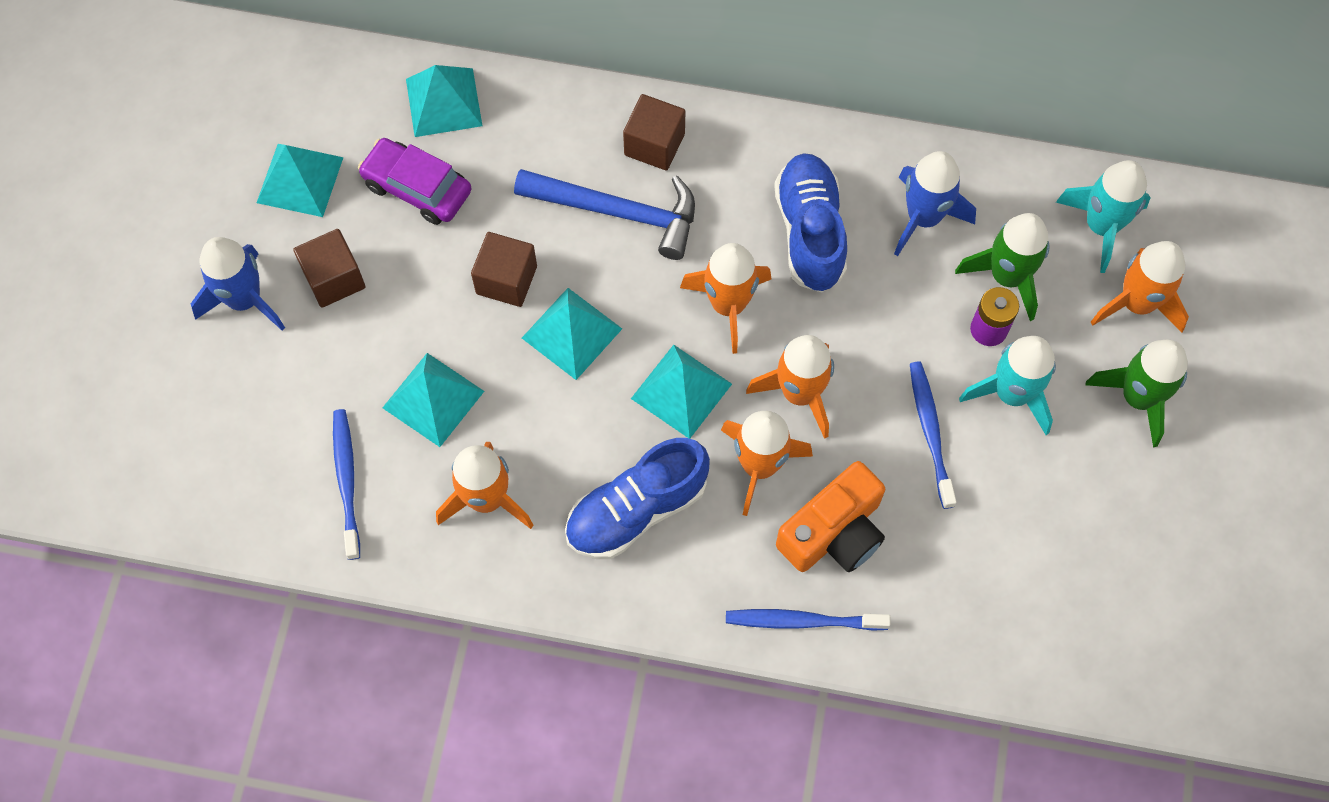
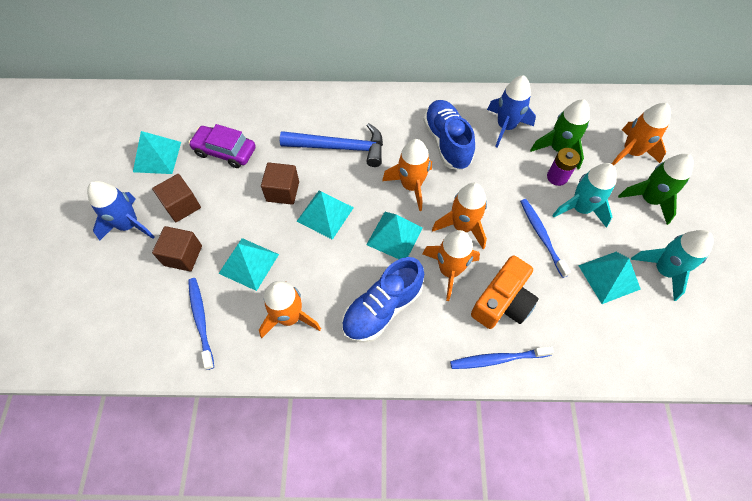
camera: 10 degrees left, 5 degrees down
turquoise pyramid [406,65,482,137] -> turquoise pyramid moved to [578,252,641,304]
brown cube [623,94,685,171] -> brown cube moved to [152,226,202,272]
turquoise rocket [1056,160,1151,273] -> turquoise rocket moved to [631,230,714,301]

